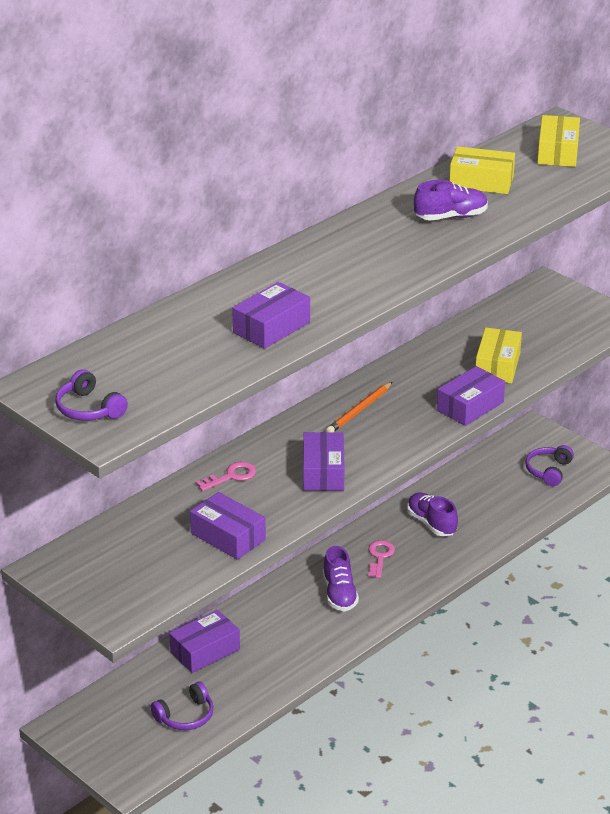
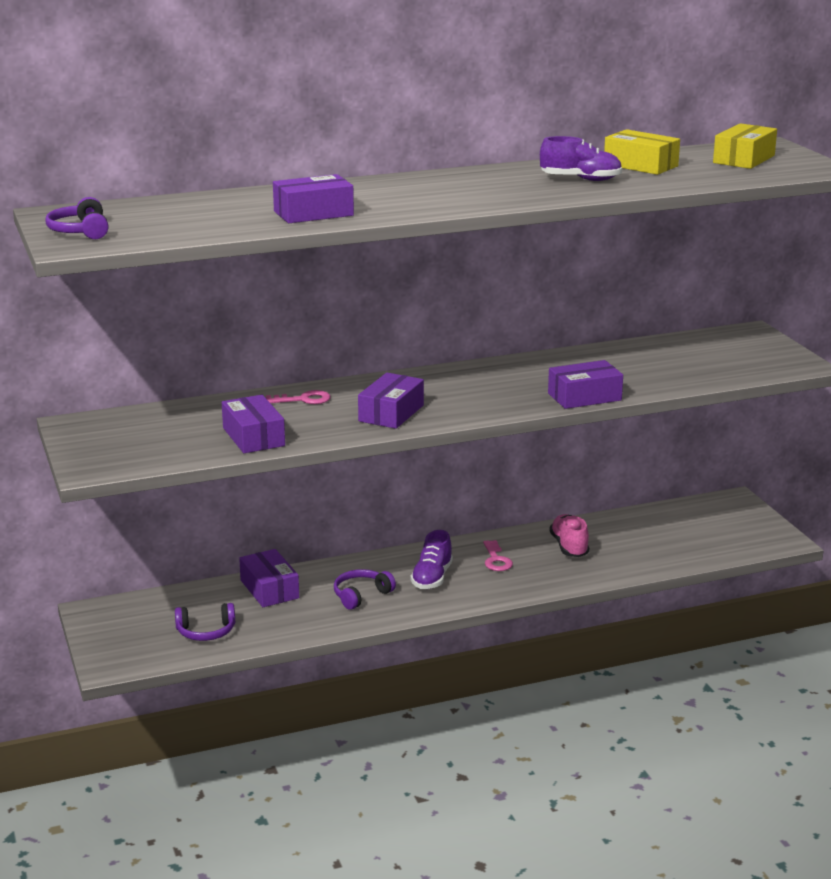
camera: 25 degrees right, 10 degrees down
purple box [169,610,240,673] -> purple box turned 75 degrees clockwise [239,549,299,607]
orange pencil [326,382,392,432] -> none
pink key [368,540,395,578] -> pink key turned 135 degrees clockwise [483,540,513,571]
purple shoe [407,493,458,536] -> pink shoe [549,514,589,557]
yellow box [476,328,522,383] -> none
purple headphones [525,445,574,486] -> purple headphones moved to [334,569,396,610]

